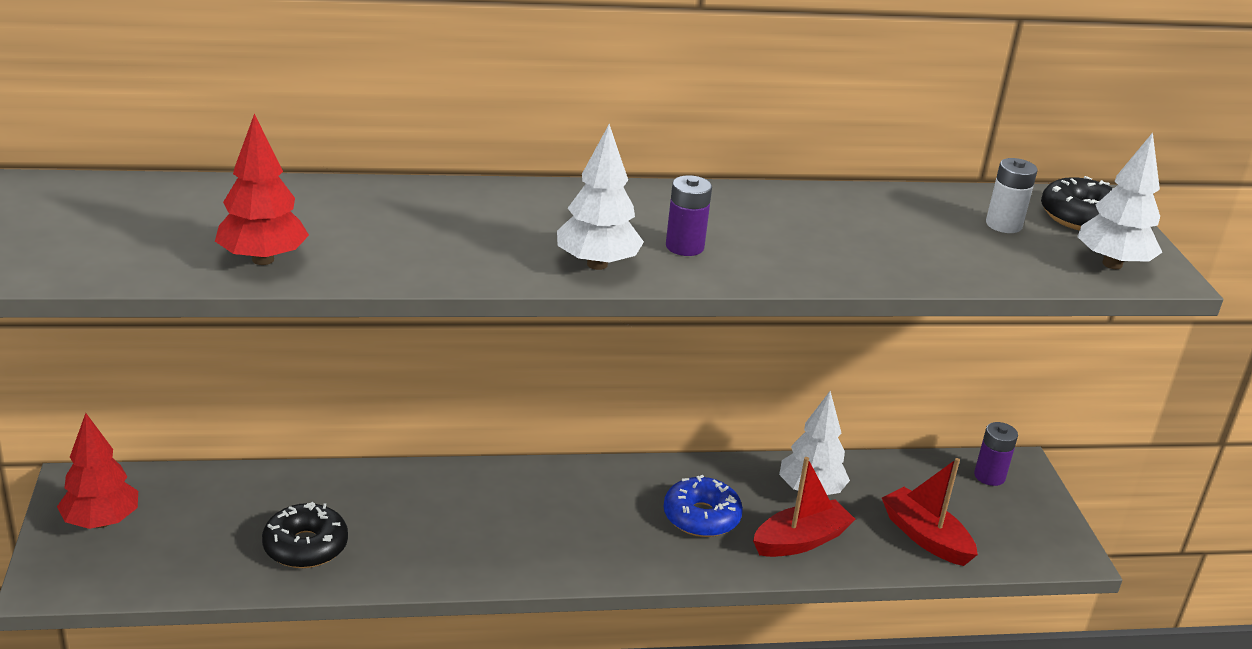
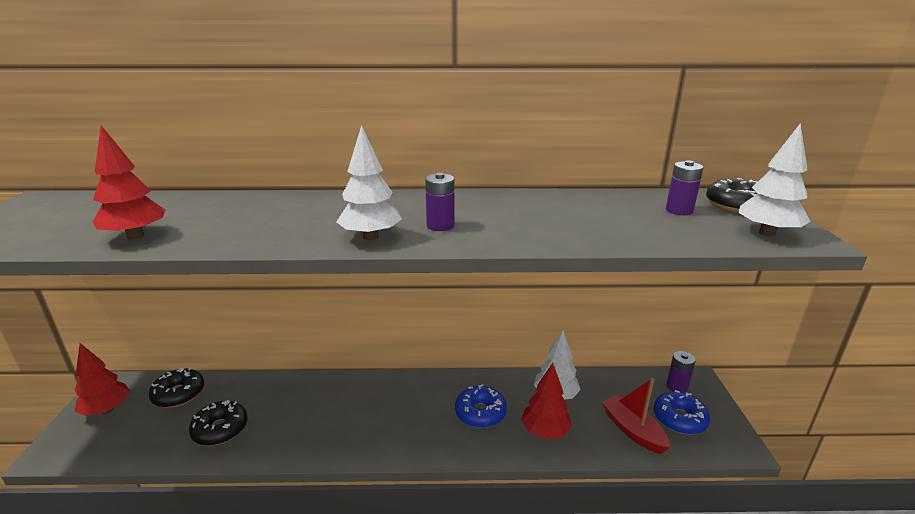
camera: 10 degrees right, 5 degrees down
red boat [753,457,856,557] -> red tree [521,363,572,439]
white battery [986,158,1037,233] -> purple battery [666,160,703,215]
none -> black donut [149,367,204,408]
none -> blue donut [653,390,710,435]

